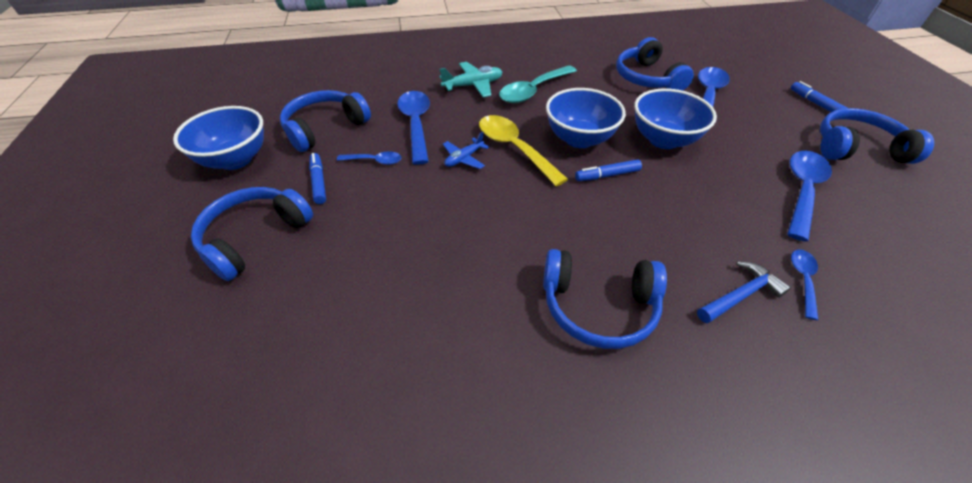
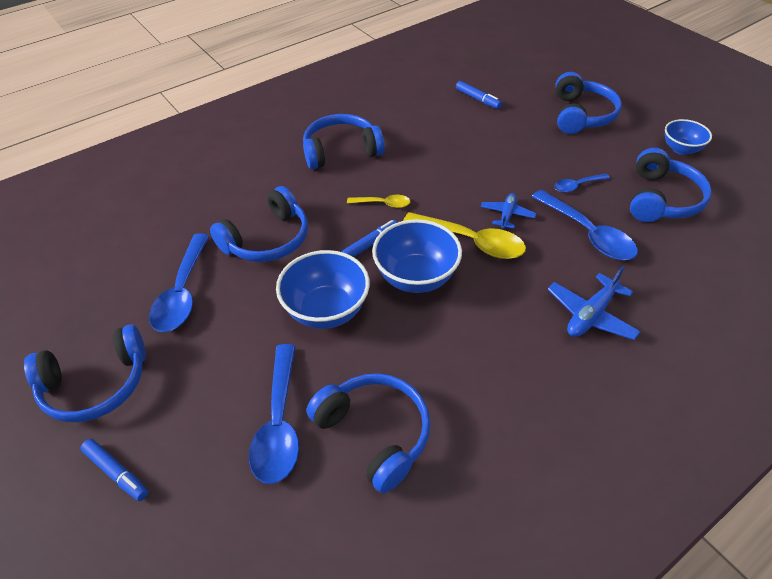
camera: 155 degrees right, 0 degrees up
blue bowl [173,106,264,170] -> blue bowl [665,119,712,155], size x0.62
blue marker [309,153,326,204] -> blue marker moved to [456,81,502,109]
turquoise plane [439,62,502,97] -> blue plane [548,266,641,340]
turquoise spoon [499,65,577,103] -> none
blue hammer [697,261,791,323] -> none
blue spoon [791,249,818,320] -> none
none -> blue headphones [210,186,308,262]
none -> yellow spoon [347,195,411,208]

